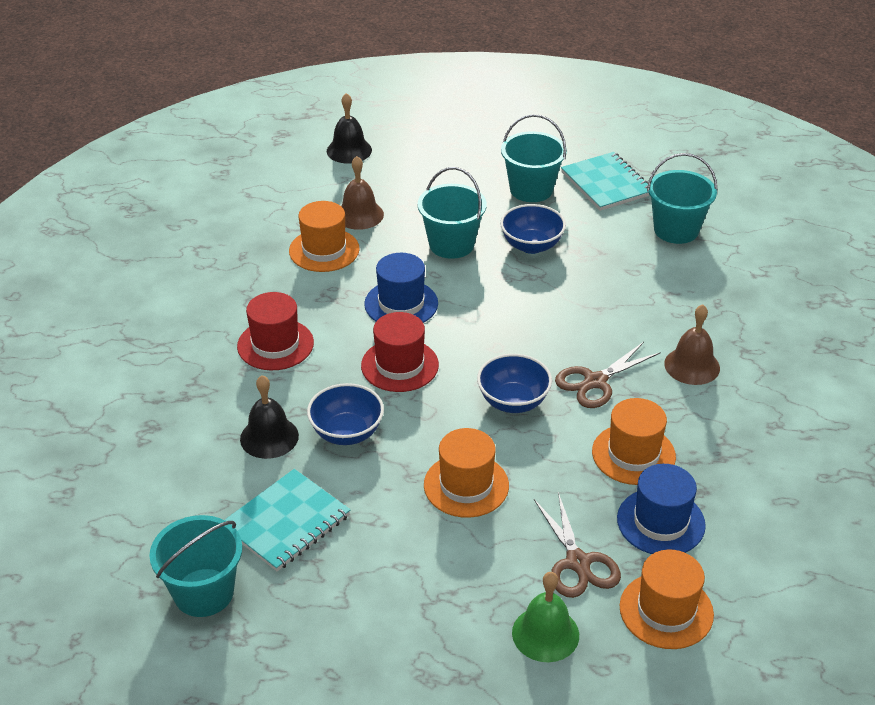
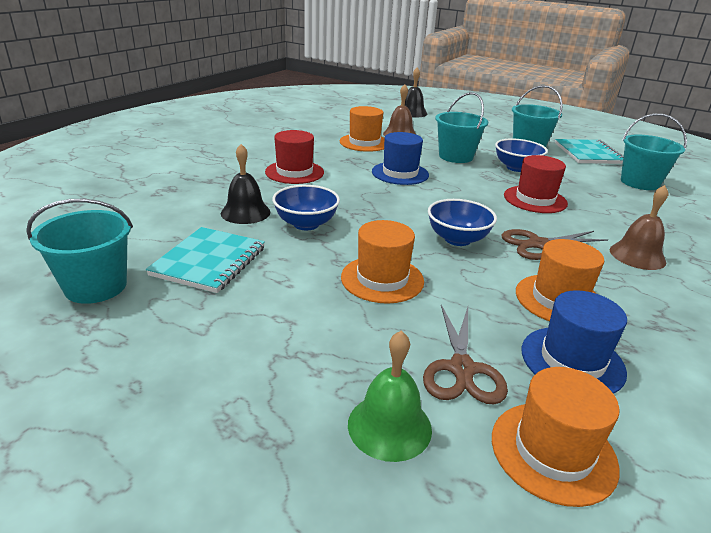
camera: 20 degrees right, 10 degrees down
turquoise notebook [225,469,351,571] -> turquoise notebook turned 45 degrees counterclockwise [146,227,265,293]
red hat [361,312,439,392] -> red hat moved to [504,155,568,213]

